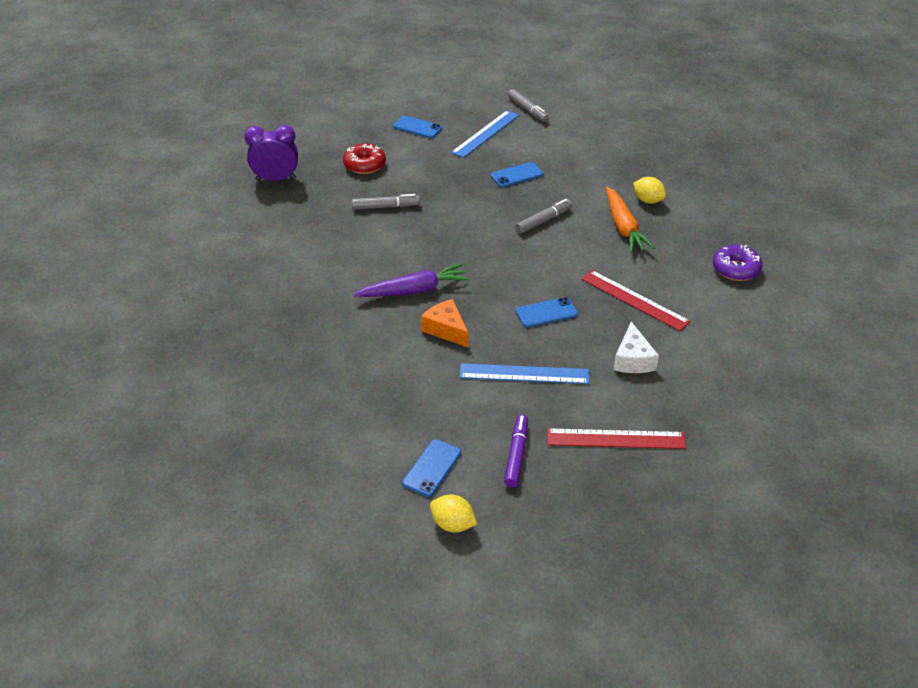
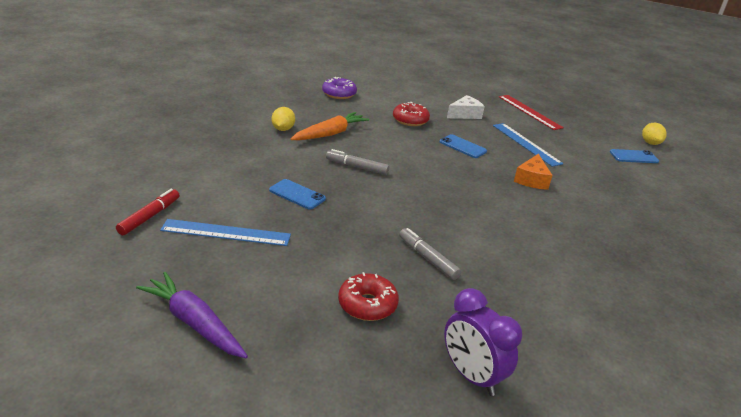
camera: 125 degrees left, 10 degrees down
purple carrot [353,263,470,297] -> purple carrot moved to [136,272,248,358]
blue phone [393,116,442,138] -> none
purple marker [504,415,528,488] -> none
grey marker [508,89,549,122] -> red marker [116,189,179,235]
red ruler [581,270,691,331] -> red donut [393,102,430,126]

